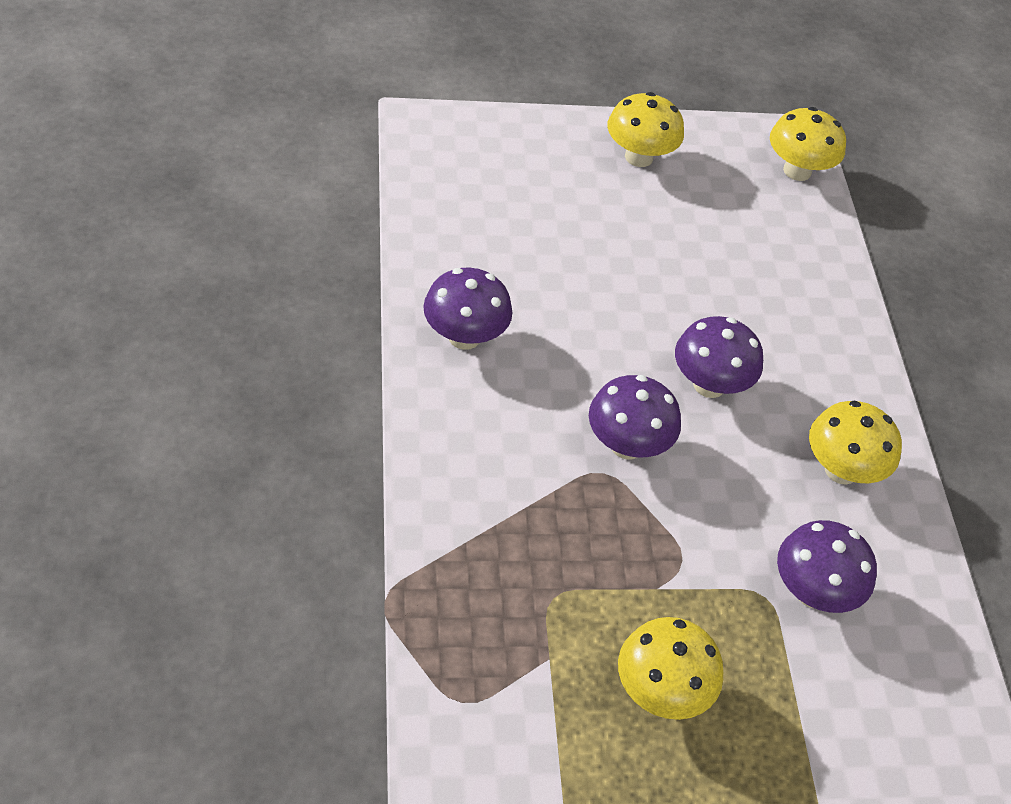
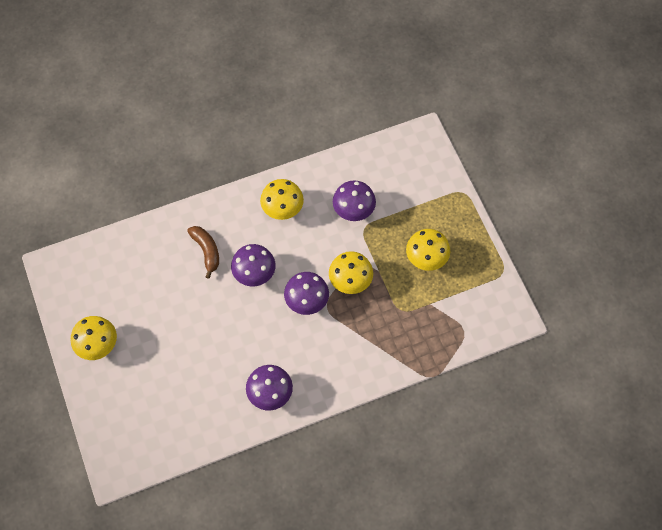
camera: 100 degrees left, 15 degrees up
yellow mushroom [770,107,846,181] -> yellow mushroom moved to [329,251,373,294]
none -> brown banana [187,226,219,279]

